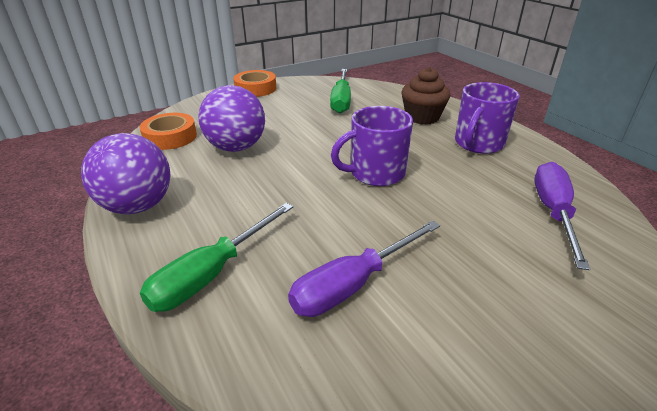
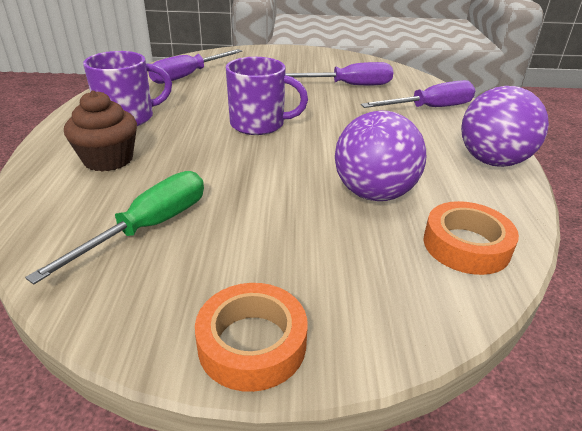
camera: 150 degrees left, 0 degrees up
green screwdriver [140,203,293,312] -> purple screwdriver [361,80,476,108]

